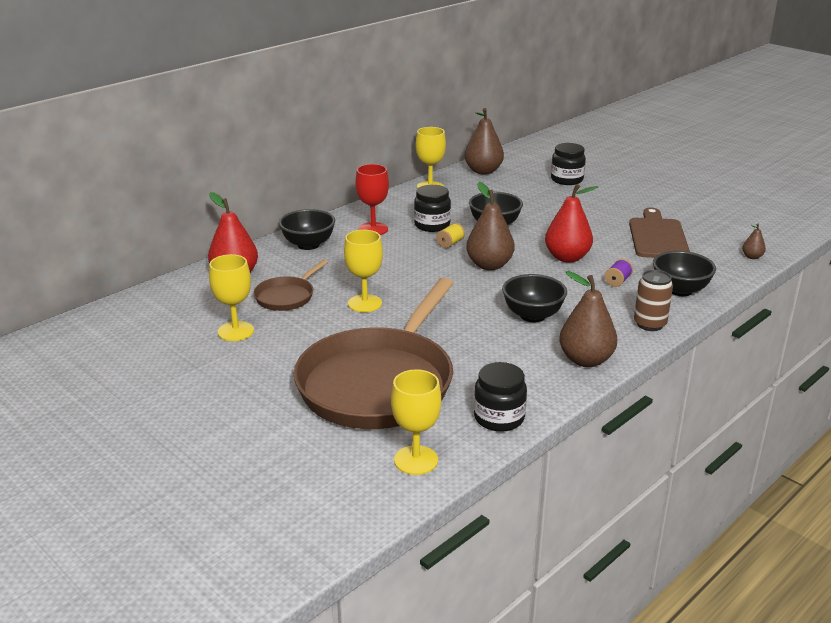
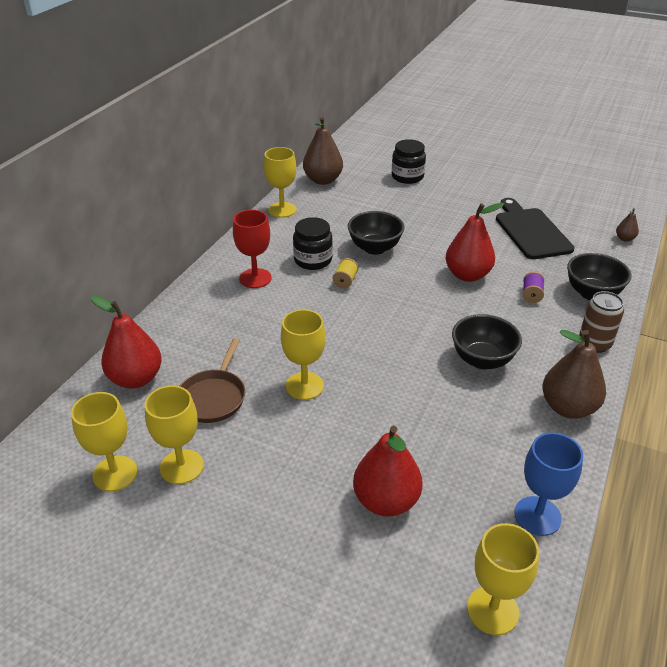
camera: 20 degrees left, 10 degrees up
black bowl [279,209,335,250] -> none
brown pan [294,278,454,429] -> red pear [353,426,423,516]
brown pear [466,182,515,270] -> none
black jar [474,362,527,432] -> blue goblet [514,432,583,536]
brown cutting board [629,208,690,258] -> black cutting board [496,198,575,259]
none -> yellow goblet [71,392,137,492]

